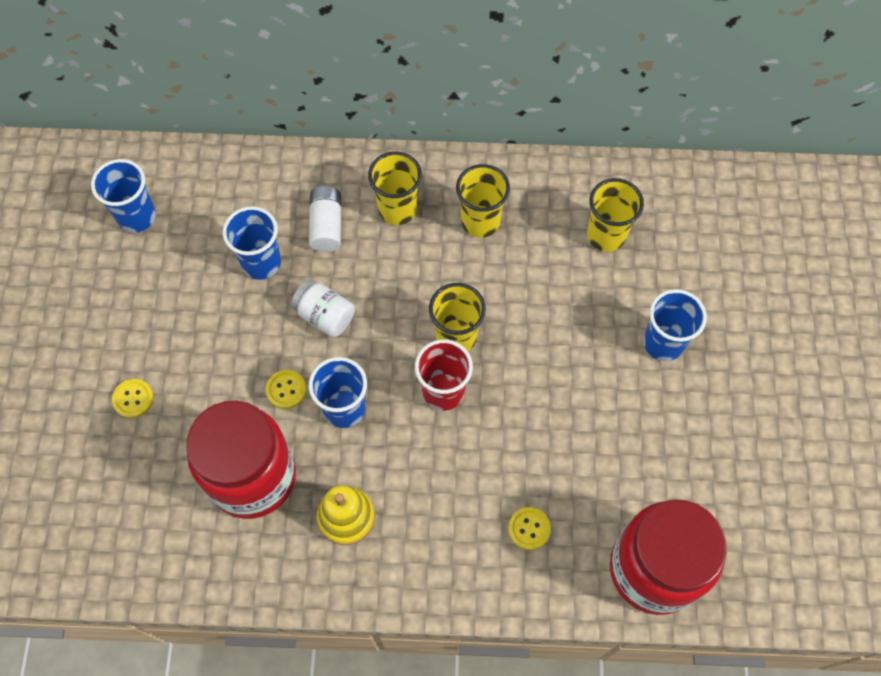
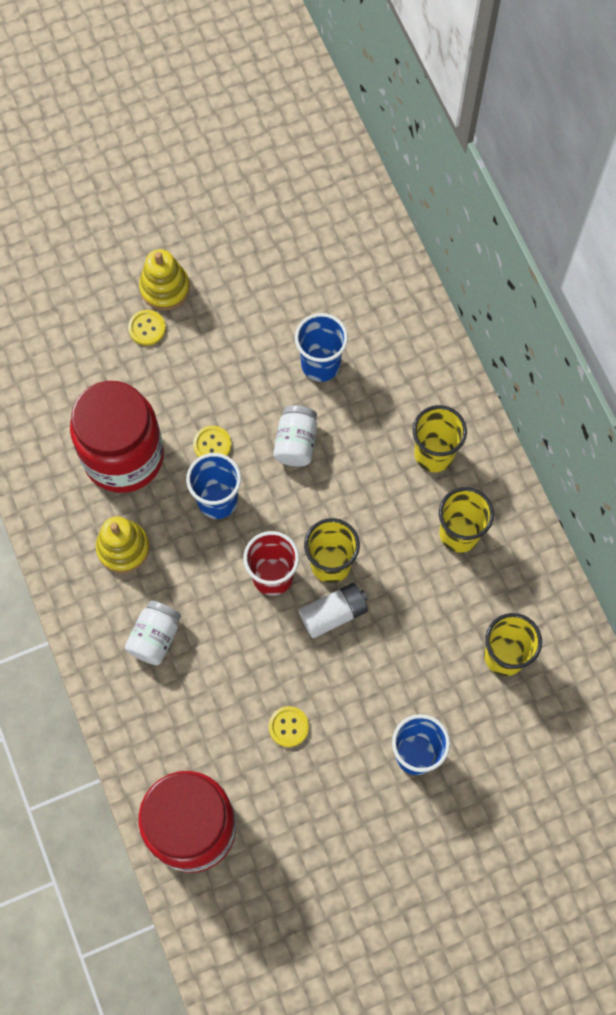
camera: 65 degrees right, 5 degrees up
blue cup [91,159,156,233] -> none
white battery [309,186,341,252] -> white battery moved to [299,583,368,638]
yellow button [508,507,551,550] -> yellow button moved to [269,706,309,747]
none -> white jar [125,600,181,665]
none -> yellow stacking toy [139,249,190,310]

